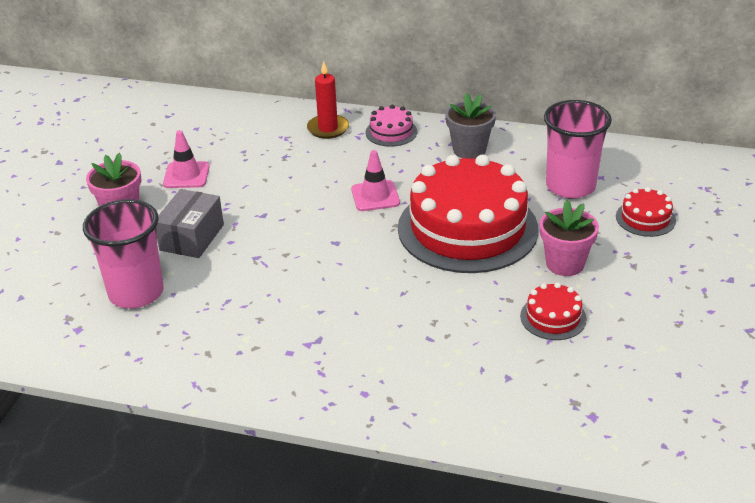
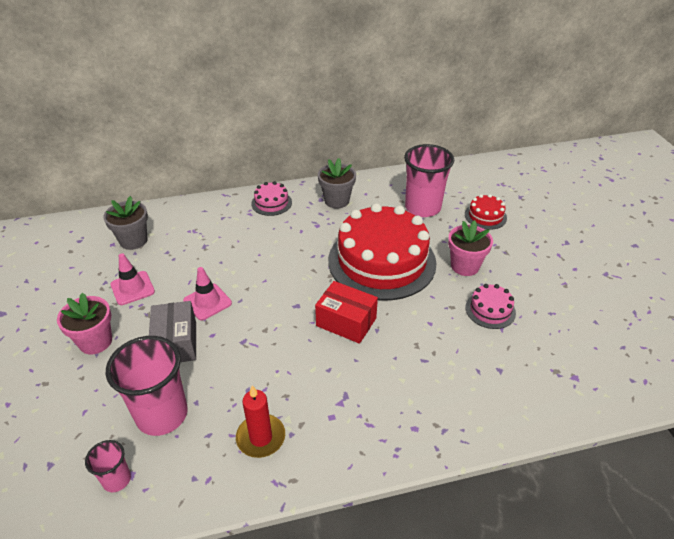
camera: 30 degrees left, 5 degrees up
red candle [307,61,349,139] -> red candle moved to [236,386,285,458]
pink traffic cone [351,150,400,211] -> pink traffic cone moved to [183,267,232,320]
red cake [520,282,587,340] -> pink cake [465,284,516,329]
none -> pink cup [85,440,131,492]
none -> grey flower pot [103,196,148,250]
none -> red box [315,281,378,344]

